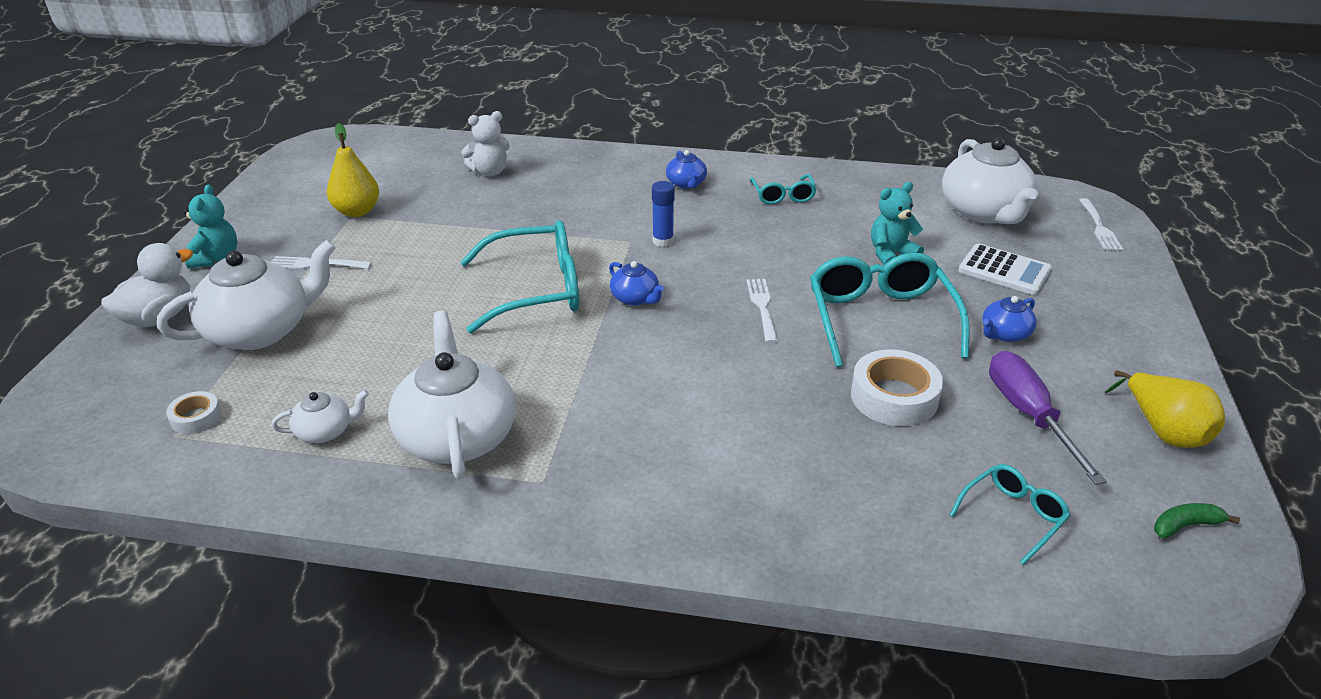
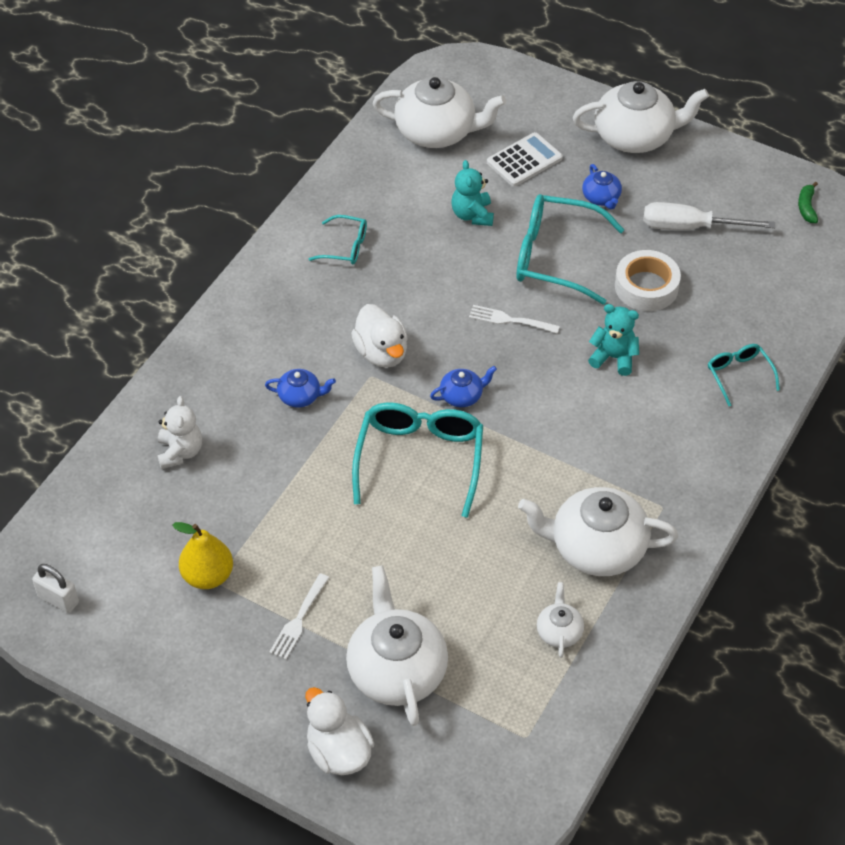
camera: 70 degrees left, 15 degrees up
white tape [166,391,221,434] -> none
turquoise teddy bear [183,184,237,269] -> turquoise teddy bear moved to [588,304,639,376]
blue glue stick [652,181,675,247] -> white duck [351,304,408,368]
blue teapot [666,150,707,189] -> blue teapot moved to [265,369,336,408]
turquoise glasses [950,464,1071,565] -> turquoise glasses moved to [708,344,780,406]
purple screwdriver [989,351,1107,485] -> white screwdriver [643,202,775,230]
white fork [1079,198,1123,251] -> none
yellow pear [1105,370,1225,448] -> none
none -> white padlock [32,564,79,613]
none -> white teapot [573,81,709,153]

